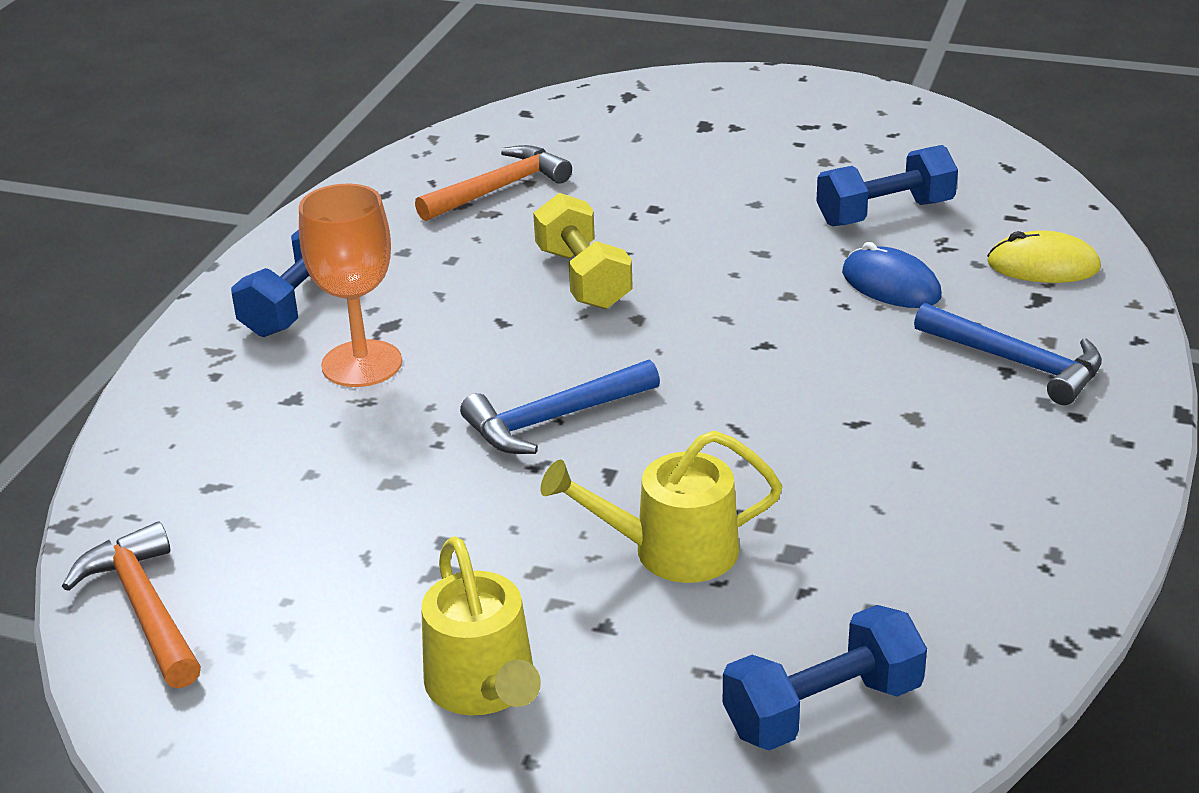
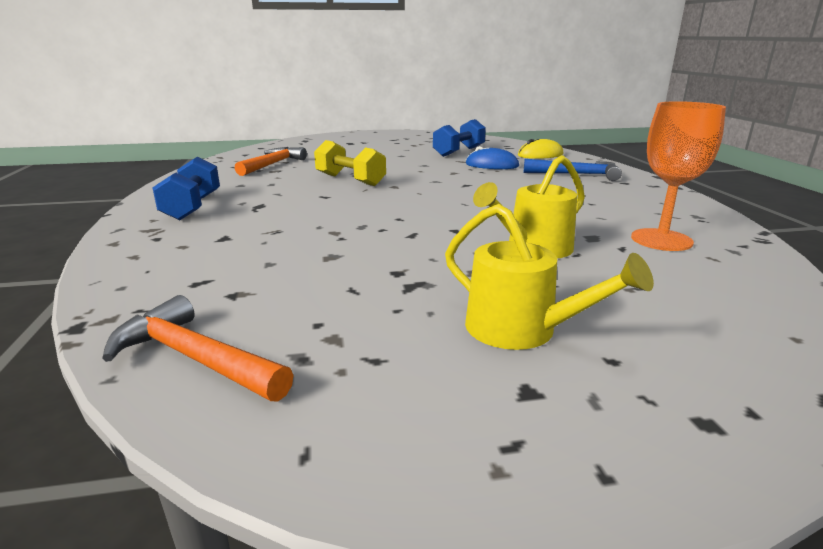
camera: 30 degrees left, 10 degrees down
orange goblet [299,184,402,387] -> orange goblet moved to [631,101,726,251]
blue hammer [460,359,660,454] -> none
blue dumbbell [723,605,927,751] -> none

